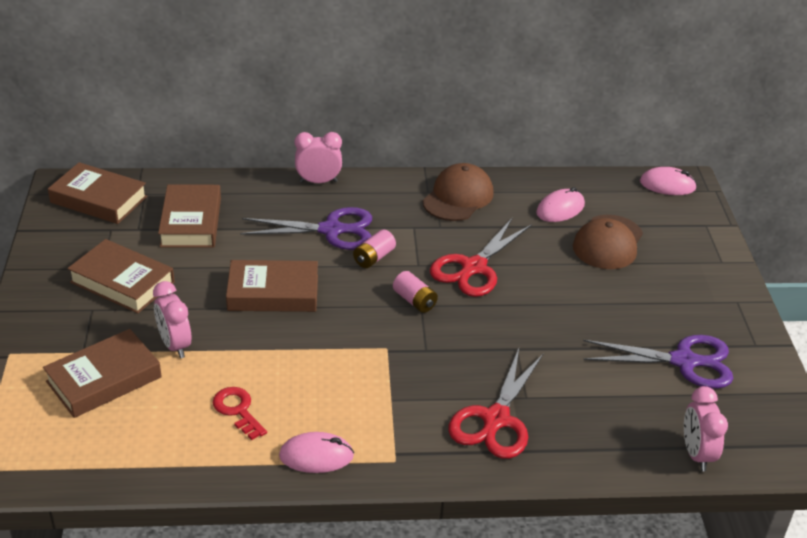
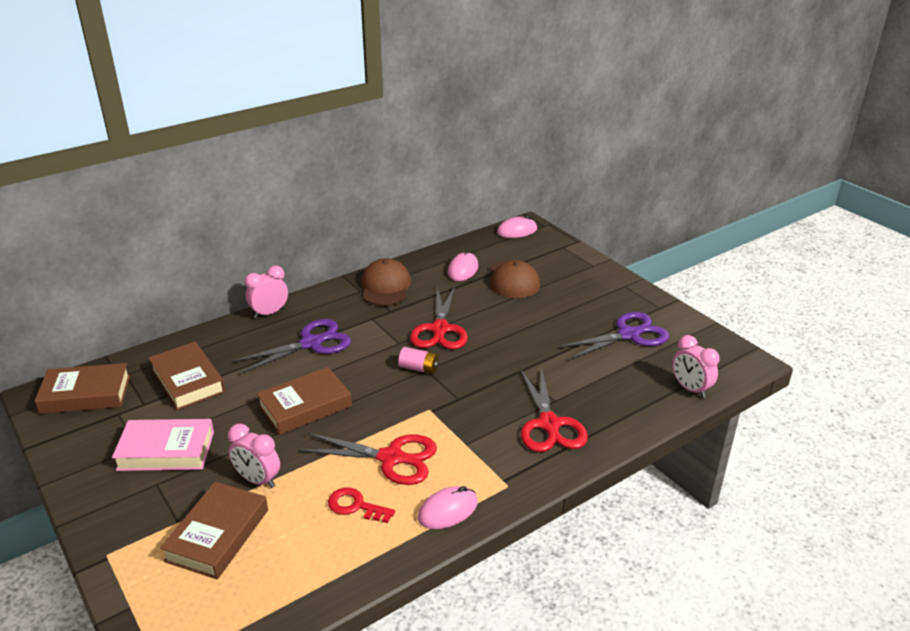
camera: 30 degrees left, 5 degrees down
brown book [67,239,175,313] -> pink book [112,419,214,471]
pink battery [353,229,396,268] -> none
none -> red scissors [299,433,437,485]

